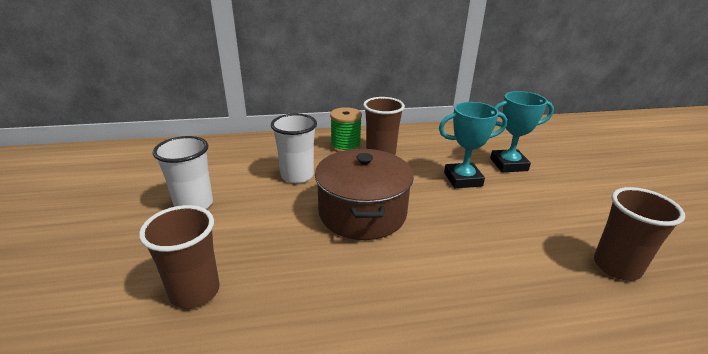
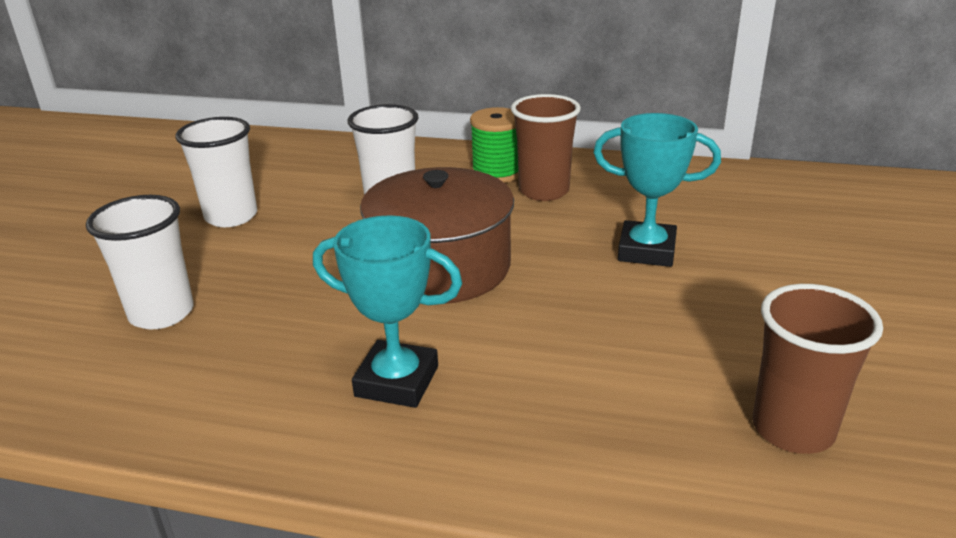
camera: 25 degrees right, 0 degrees up
brown cup [139,205,219,309] -> white cup [86,195,194,329]
turquoise trophy [490,91,554,172] -> turquoise trophy moved to [313,215,462,408]

